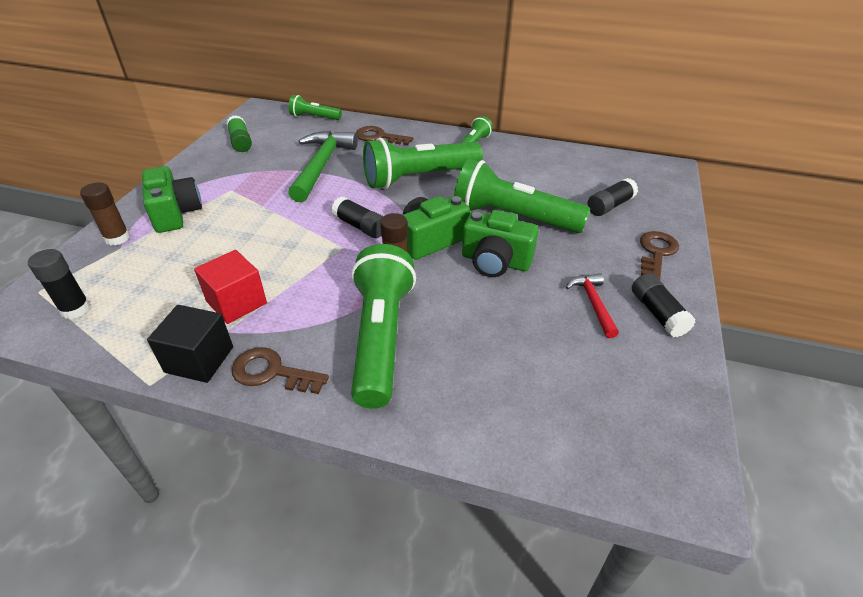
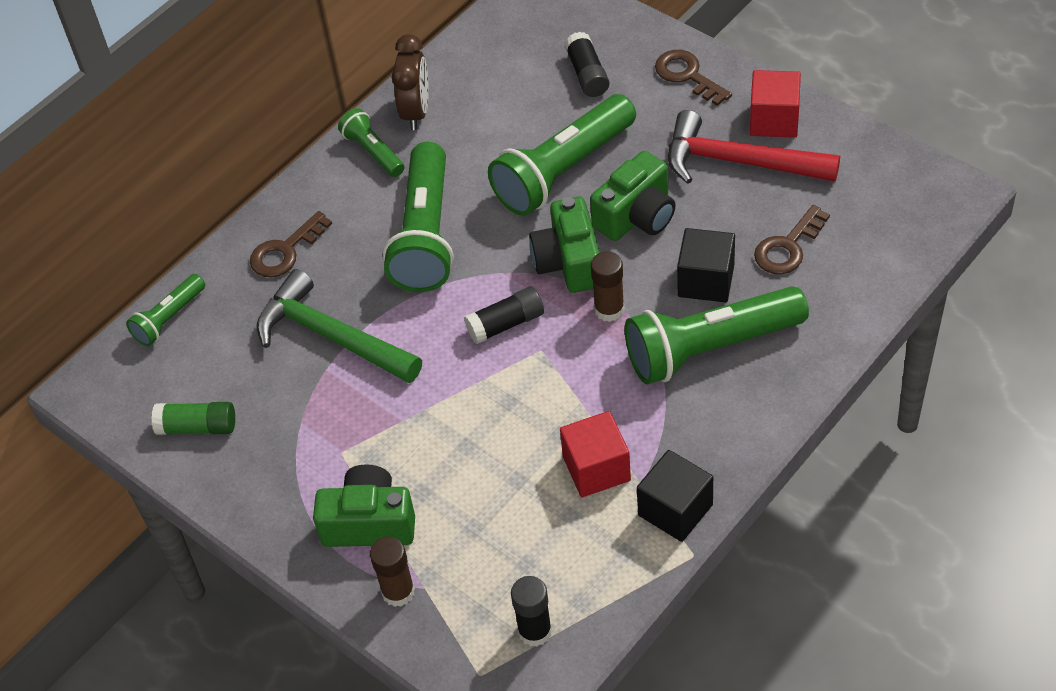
camera: 60 degrees left, 10 degrees up
brown key [232,347,329,394] -> brown key moved to [754,205,830,274]
green flashlight [351,244,416,409] -> green flashlight turned 45 degrees counterclockwise [625,286,809,384]
red hammer [566,273,619,338] -> red hammer [668,110,840,184], size x1.92
black glue stick [632,273,695,337] -> red cube [750,70,801,138]
none -> brown clock [392,34,429,130]
none -> black cube [677,228,735,302]

